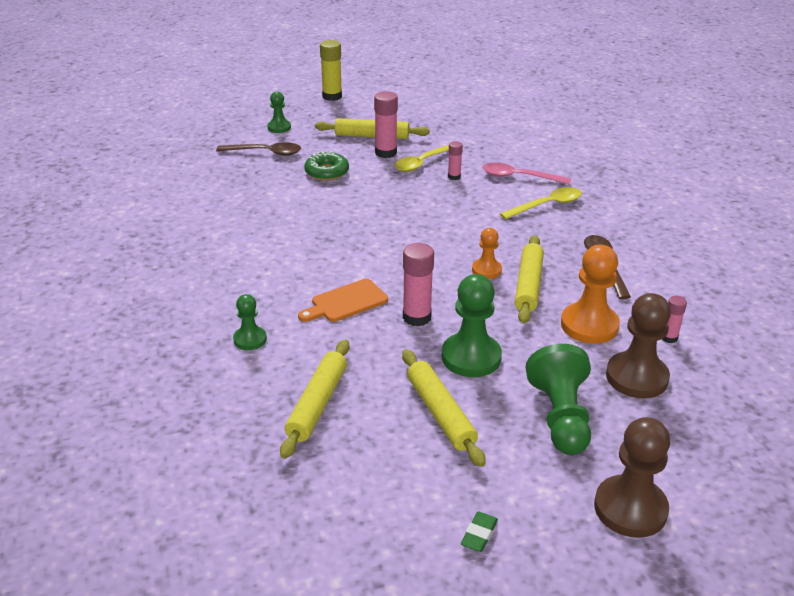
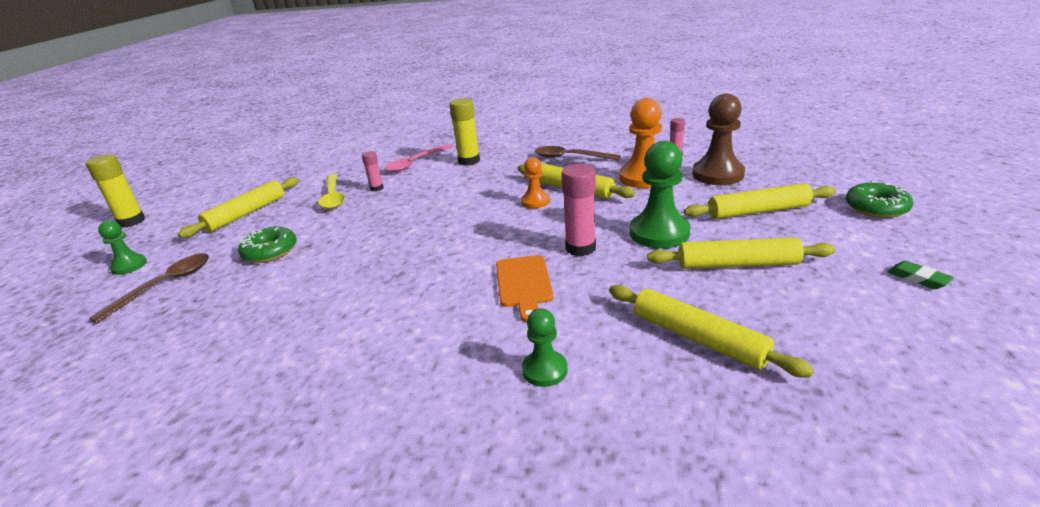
camera: 60 degrees left, 5 degrees down
pink glue stick [374,91,398,158] -> none
yellow spoon [500,187,582,220] -> yellow glue stick [449,98,480,166]
green pawn [526,344,591,455] -> yellow rolling pin [684,183,836,219]
brown pawn [594,417,670,538] -> green donut [846,181,913,218]

